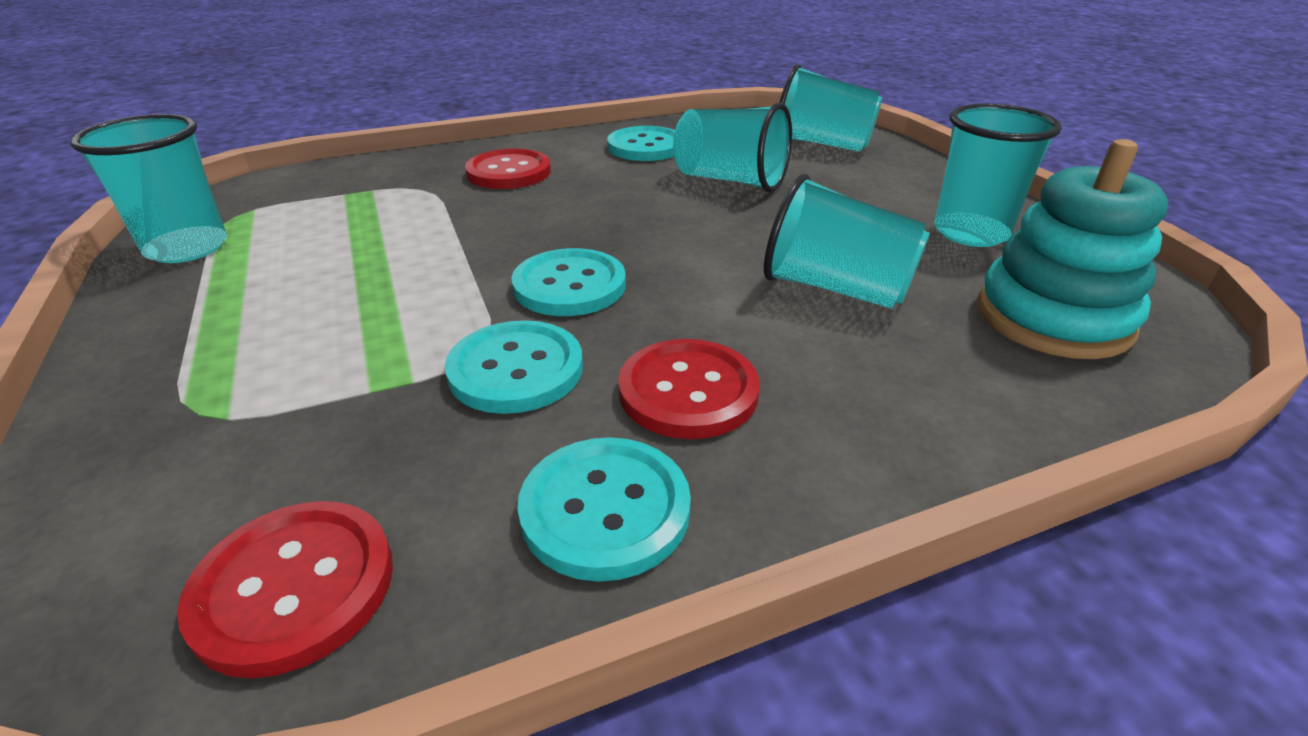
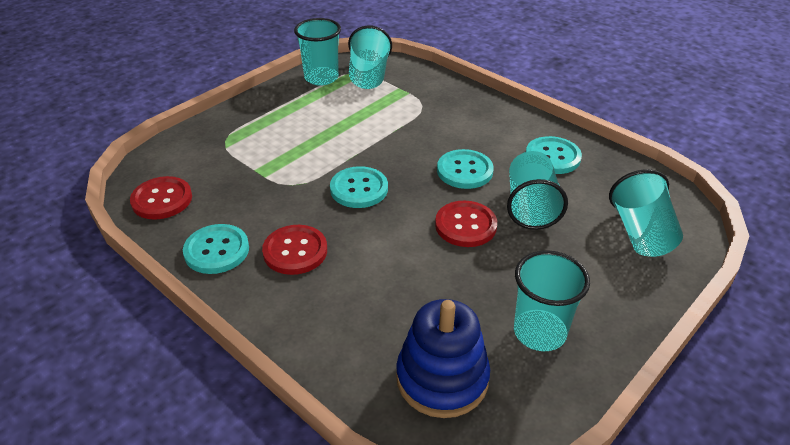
camera: 65 degrees right, 5 degrees up
turquoise button [445,320,583,414] -> turquoise button moved to [437,149,494,189]
red button [465,149,551,189] -> red button moved to [435,201,497,247]
turquoise cup [764,174,930,309] -> turquoise cup moved to [348,25,392,89]
turquoise stacking toy [978,139,1168,359] -> blue stacking toy [396,299,490,418]

